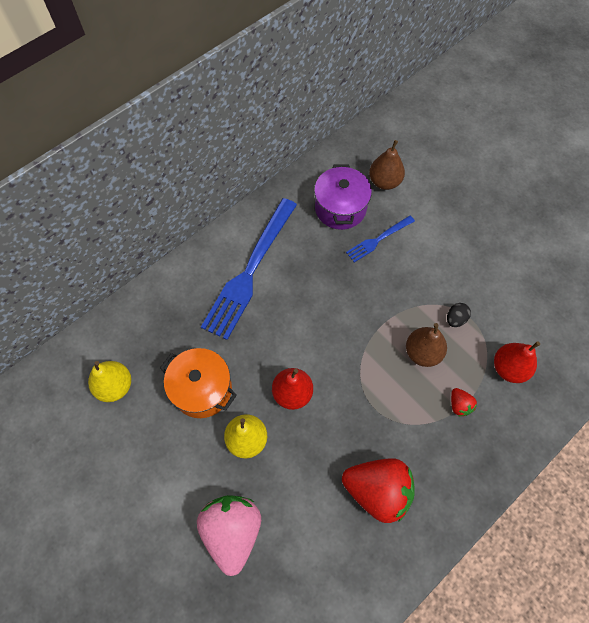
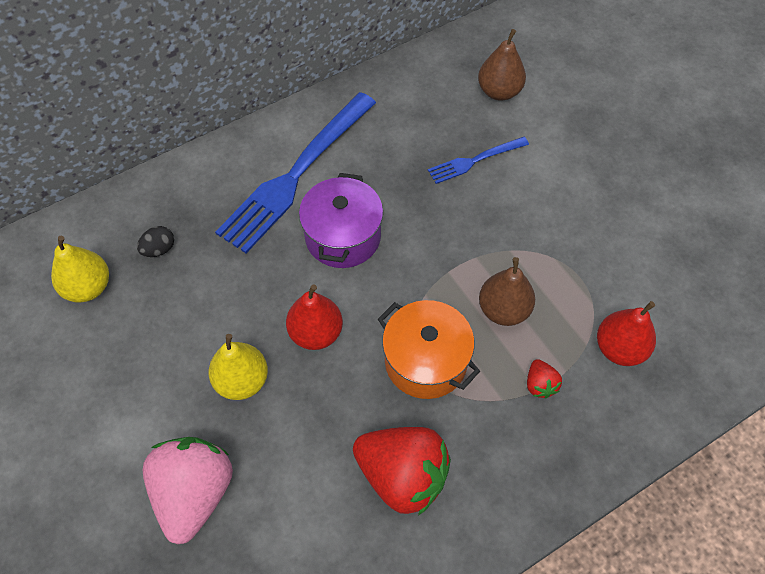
camera: 10 degrees right, 5 degrees down
orange pot [160,348,237,418] -> orange pot moved to [378,300,480,399]
purple pot [314,165,372,230] -> purple pot moved to [299,173,383,268]
black egg [447,303,471,327] -> black egg moved to [137,226,174,257]

